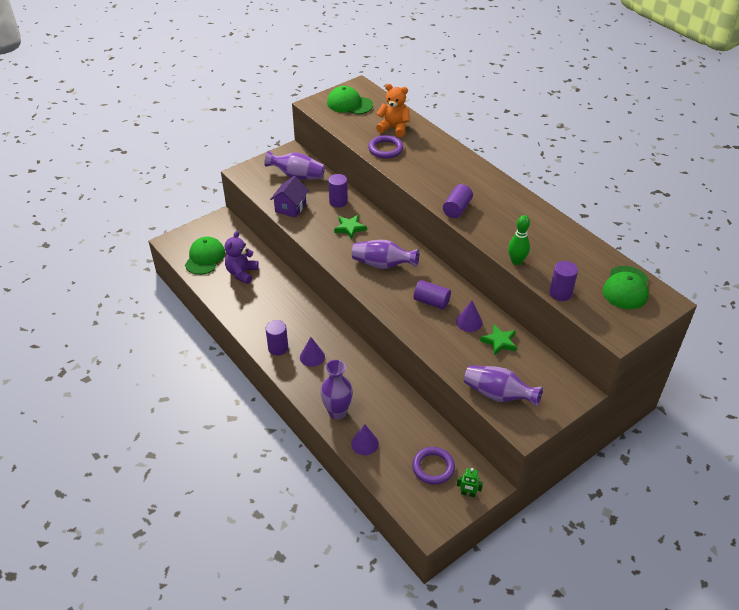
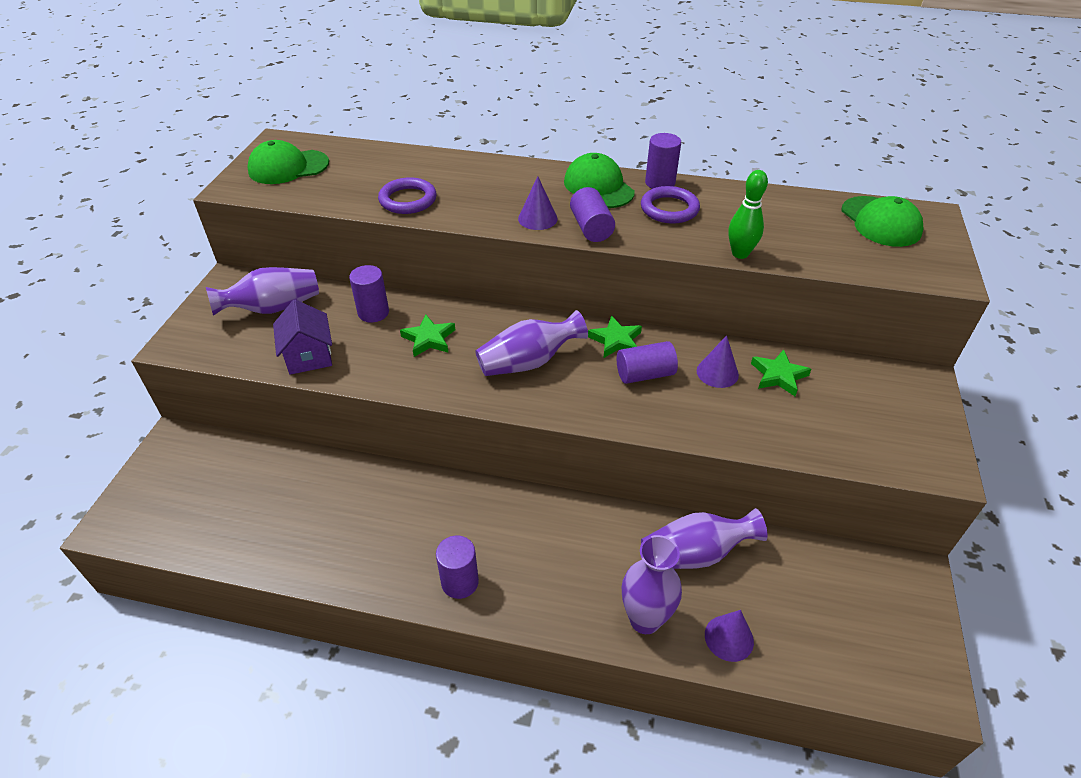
camera: 40 degrees left, 0 degrees up
green cap [185,237,225,275] -> green cap moved to [564,153,635,208]
purple teddy bear [225,231,259,284] -> none
purple cone [300,337,325,367] -> purple cone moved to [518,176,558,230]
orange teddy bear [376,84,410,137] -> none
purple ring [412,447,455,485] -> purple ring moved to [641,186,700,224]
green robot [457,468,483,497] -> none
purple vase [464,365,543,407] -> purple vase moved to [641,508,768,569]
purple cylinder [549,261,578,301] -> purple cylinder moved to [645,133,681,189]
none -> green star [588,315,642,358]

